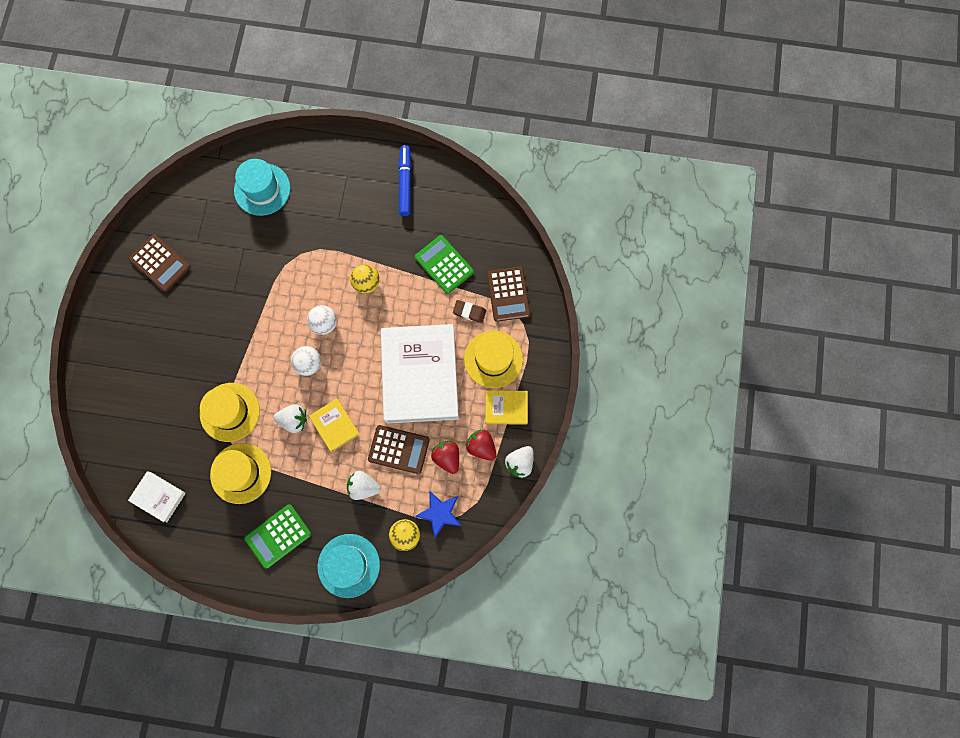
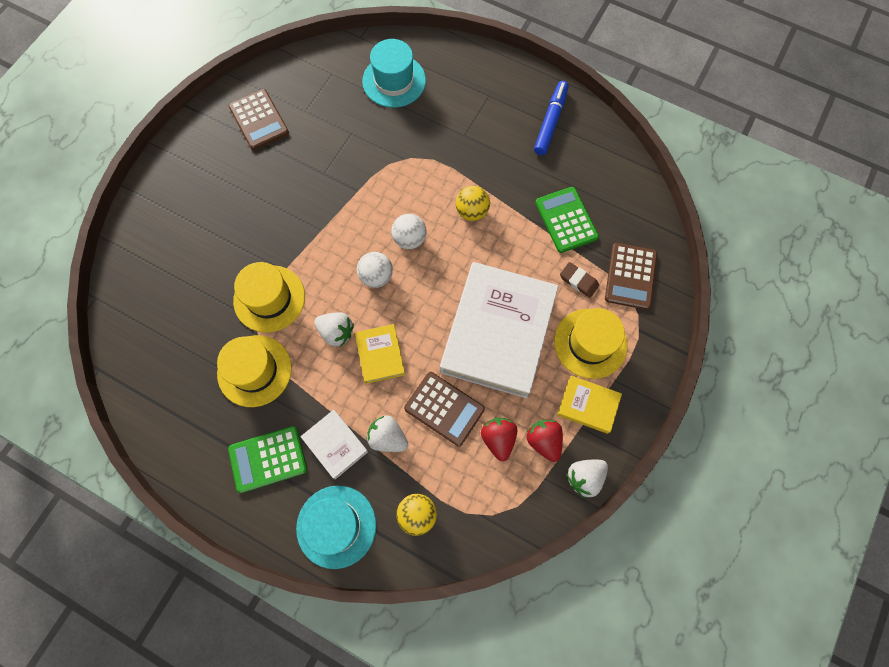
camera: 20 degrees right, 5 degrees down
white book [128,471,186,522] -> white book moved to [300,410,368,479]
blue star [415,490,461,539] -> none

